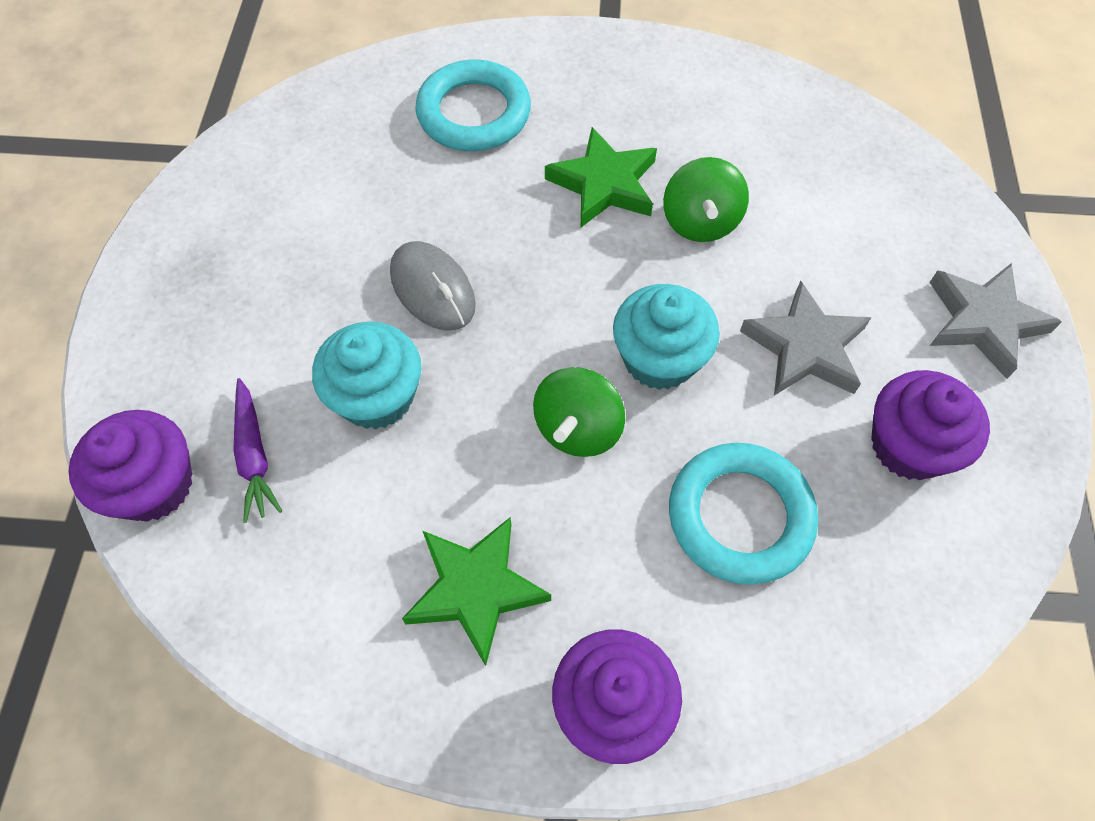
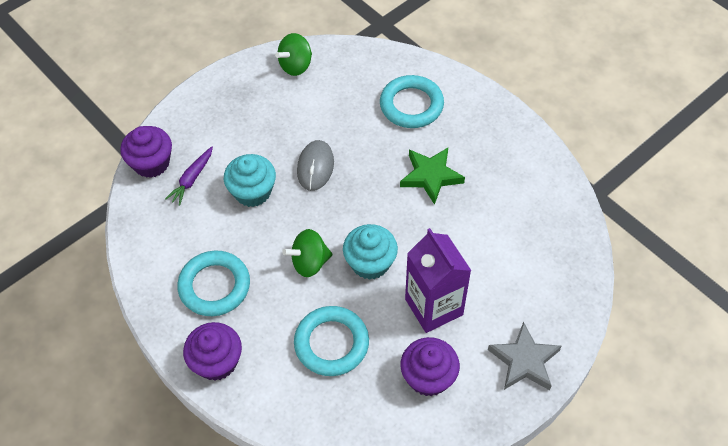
camera: 45 degrees right, 5 degrees down
green star [402,517,551,666] -> turquoise ring [177,250,250,316]
green spinning top [663,157,749,242] -> green spinning top moved to [275,33,312,76]
grey star [740,281,872,396] -> purple carton [405,228,471,333]

